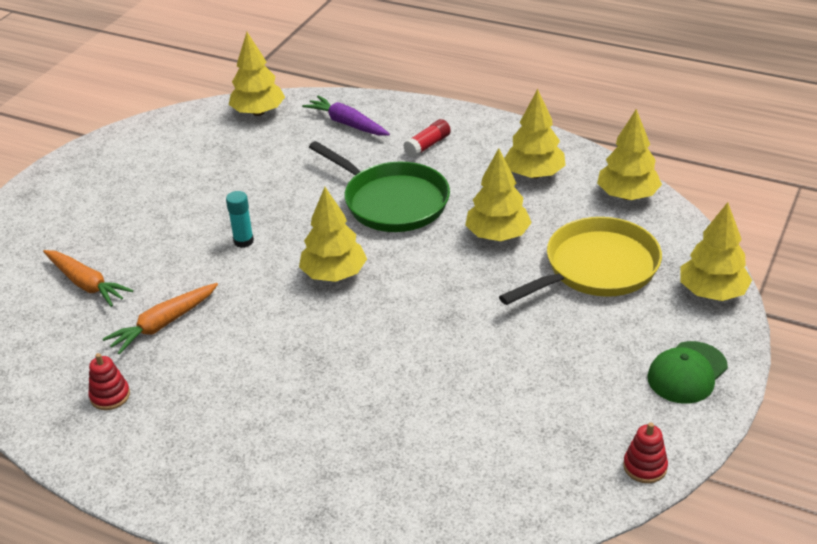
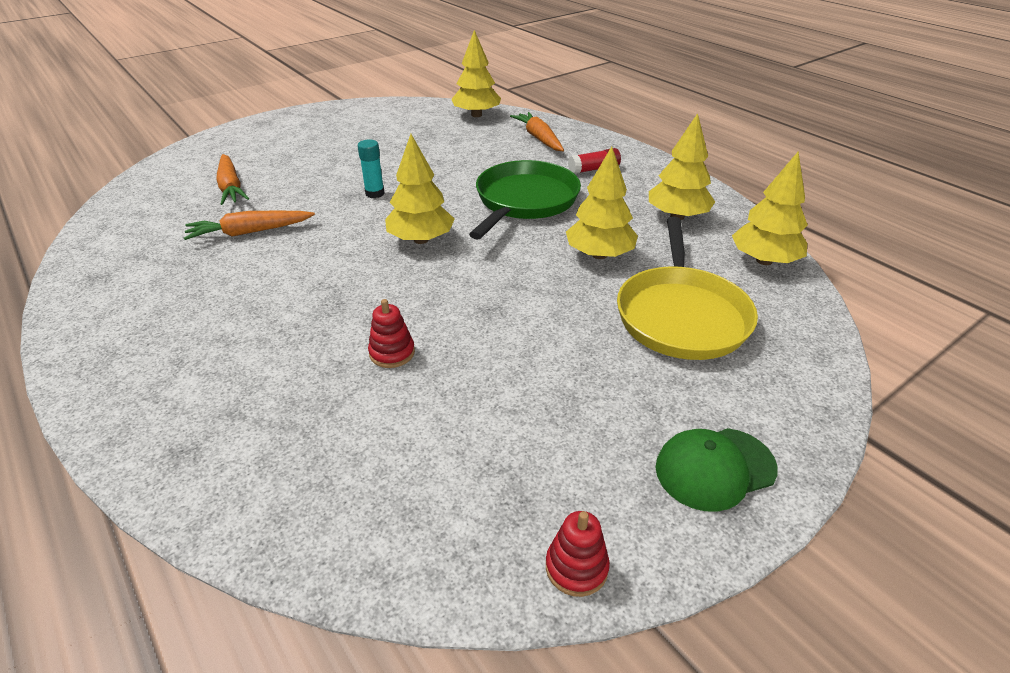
camera: 25 degrees right, 0 degrees up
red stacking toy [88,353,130,410] -> red stacking toy moved to [368,299,415,368]
purple carrot [302,96,390,136] -> orange carrot [510,112,564,151]
green pan [309,141,450,232] -> green pan turned 135 degrees counterclockwise [469,160,581,240]
yellow pan [499,217,662,305] -> yellow pan turned 105 degrees clockwise [617,217,758,360]
yellow tree [680,202,752,301] -> none

